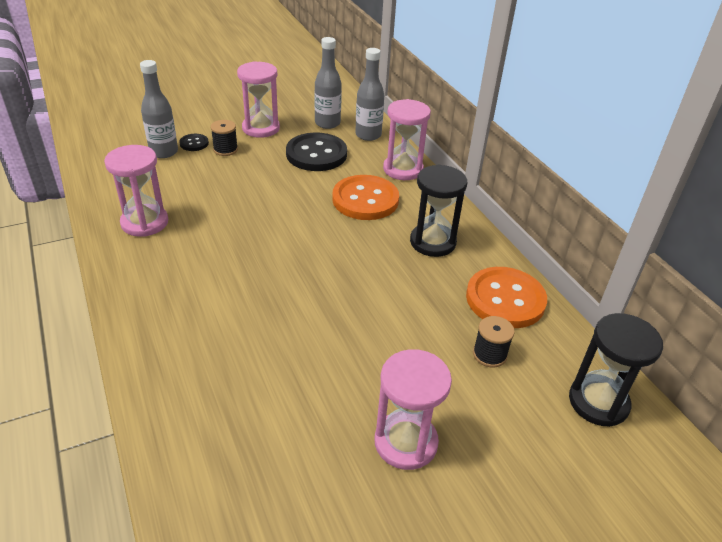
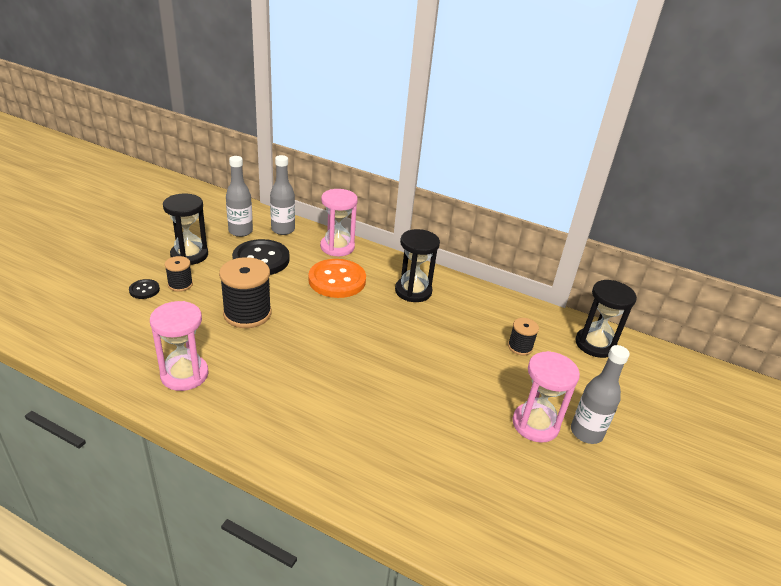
camera: 40 degrees left, 5 degrees down
grey bottle [140,60,178,158] -> grey bottle moved to [571,345,630,444]
pink hourglass [237,61,280,138] -> black hourglass [163,193,208,265]
orange button [466,267,547,328] -> none
none -> black spool [219,257,272,328]

